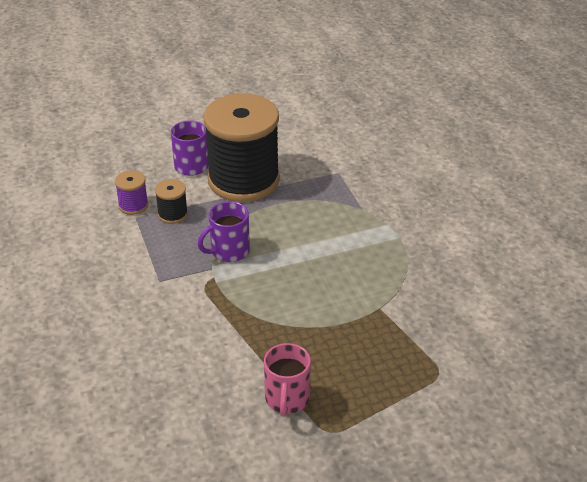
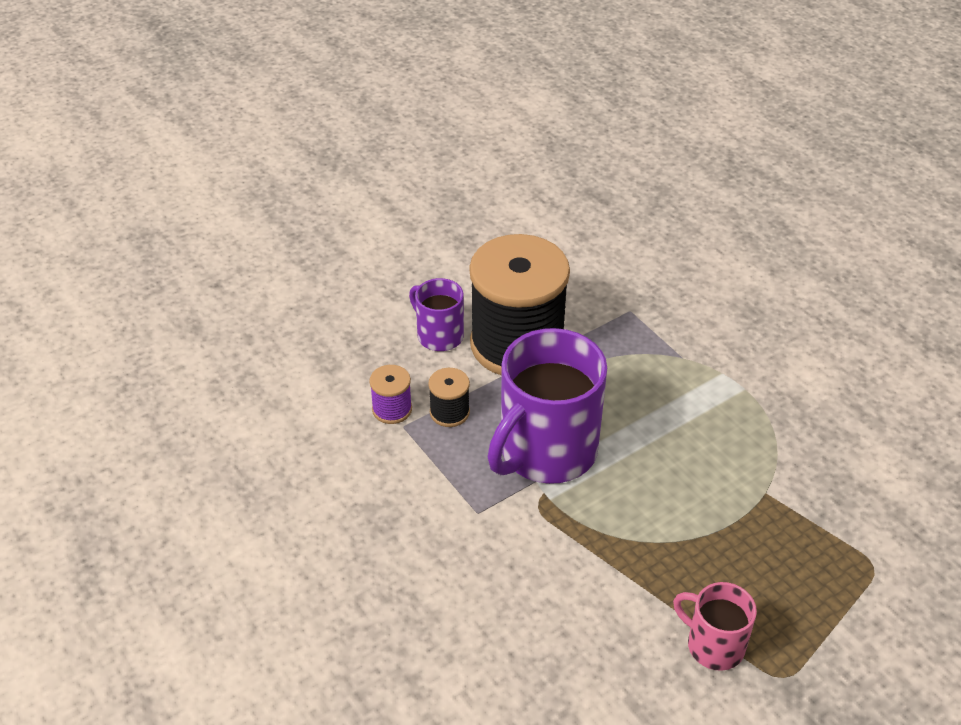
camera: 15 degrees left, 5 degrees up
purple mug [198,201,250,262] -> purple mug [488,328,607,484], size x1.93
pink mug [264,343,311,417] -> pink mug turned 135 degrees clockwise [673,582,757,671]

